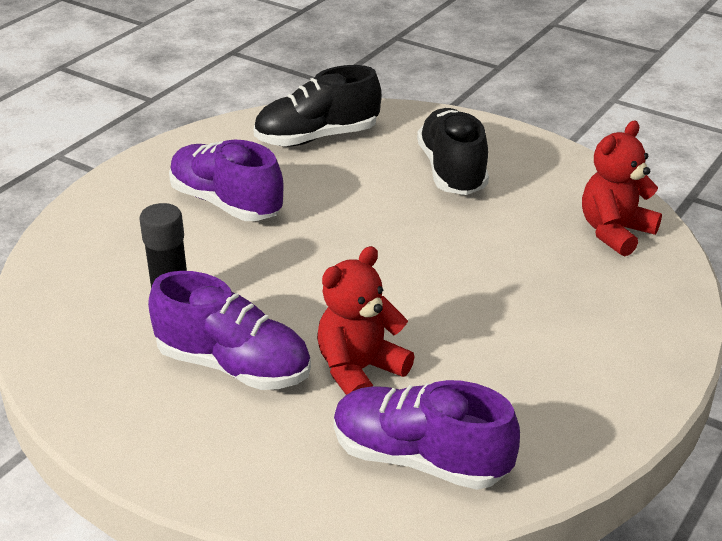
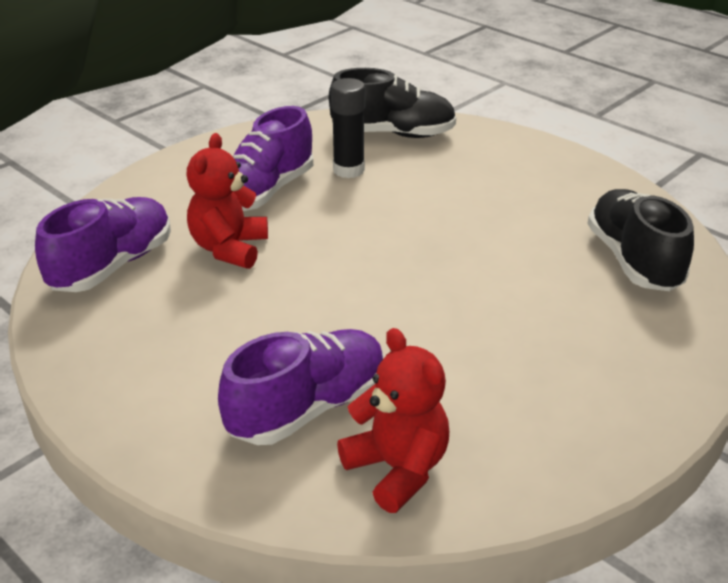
camera: 100 degrees right, 0 degrees up
purple shoe [169,140,283,221] -> purple shoe moved to [218,329,385,445]
red teddy bear [317,246,414,395] -> red teddy bear turned 135 degrees counterclockwise [186,133,268,269]
black shoe [417,108,489,195] -> black shoe moved to [329,68,456,138]

